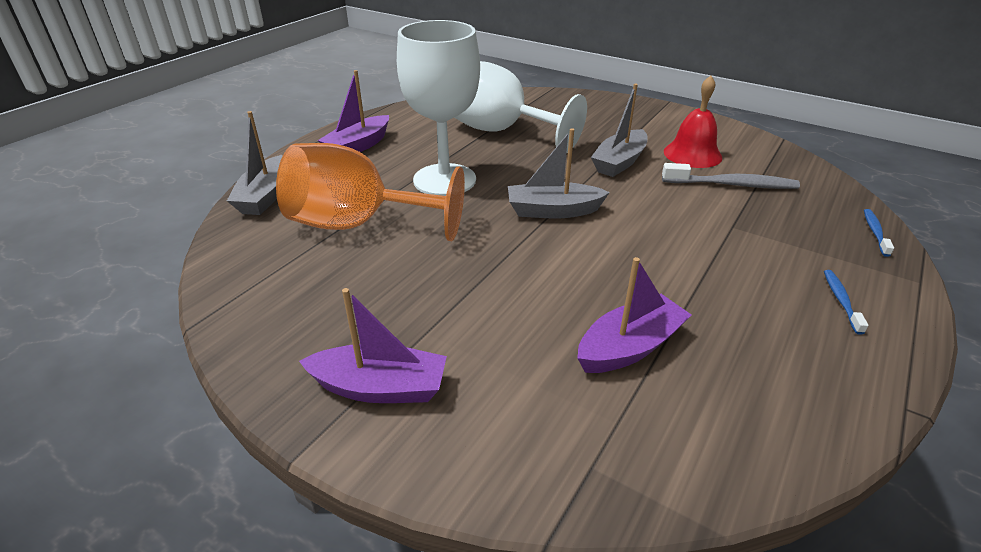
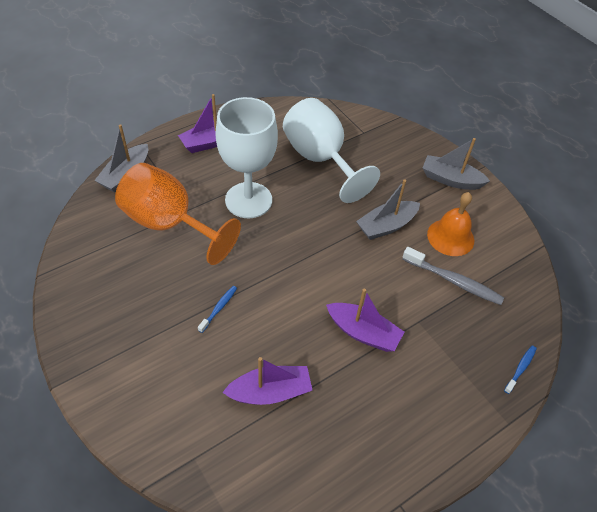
camera: 20 degrees right, 15 degrees up
purple boat [299,288,447,403] -> purple boat moved to [326,289,404,352]
grey boat [508,128,610,218] -> grey boat moved to [423,138,490,190]
red bell [664,76,722,168] -> orange bell [427,192,474,256]
blue toothbrush [824,270,869,335] -> blue toothbrush moved to [198,286,237,333]

